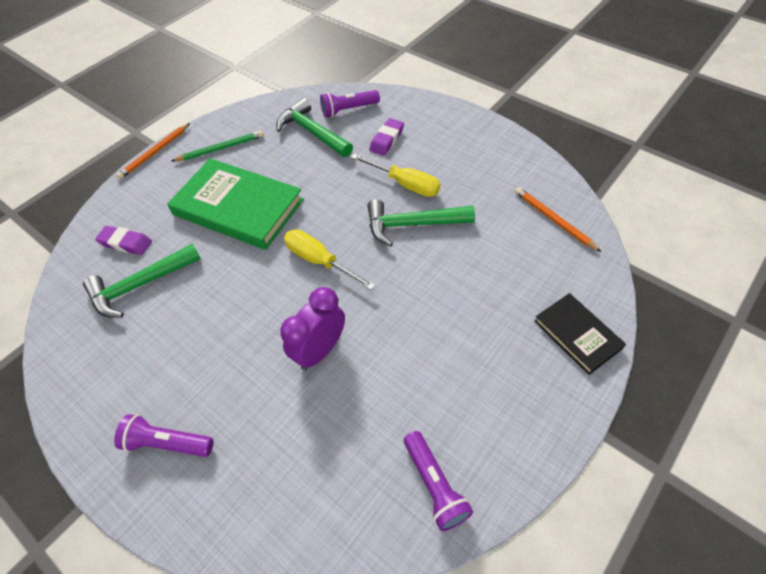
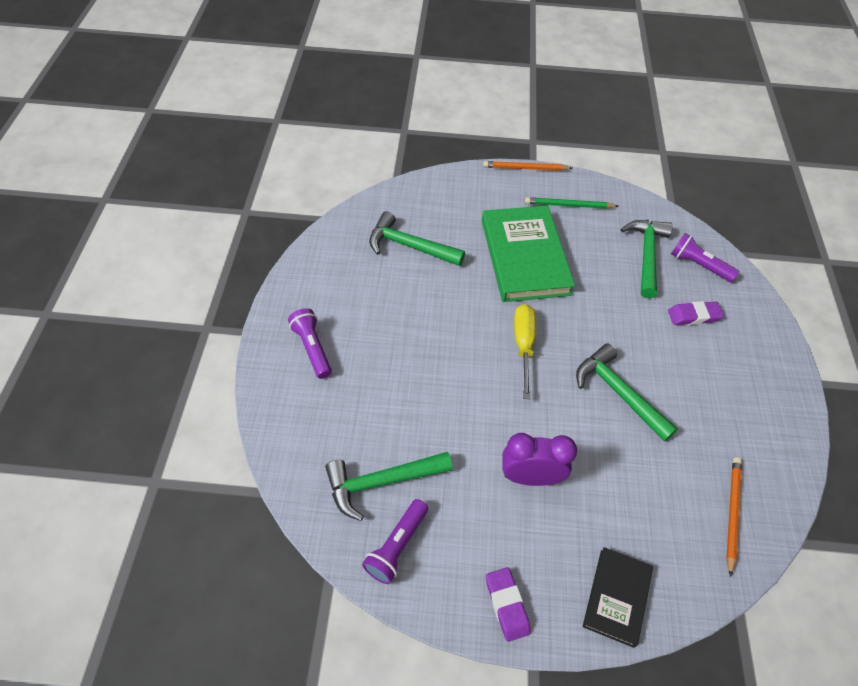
camera: 50 degrees right, 0 degrees up
purple eraser [95,226,152,255] -> purple eraser moved to [486,567,531,642]
green pencil [172,131,264,161] -> green pencil turned 150 degrees clockwise [525,197,618,209]
purple clock [280,287,345,370] -> purple clock moved to [502,433,577,486]
yellow screwdriver [351,154,440,197] -> none
none -> green hammer [325,452,452,521]

